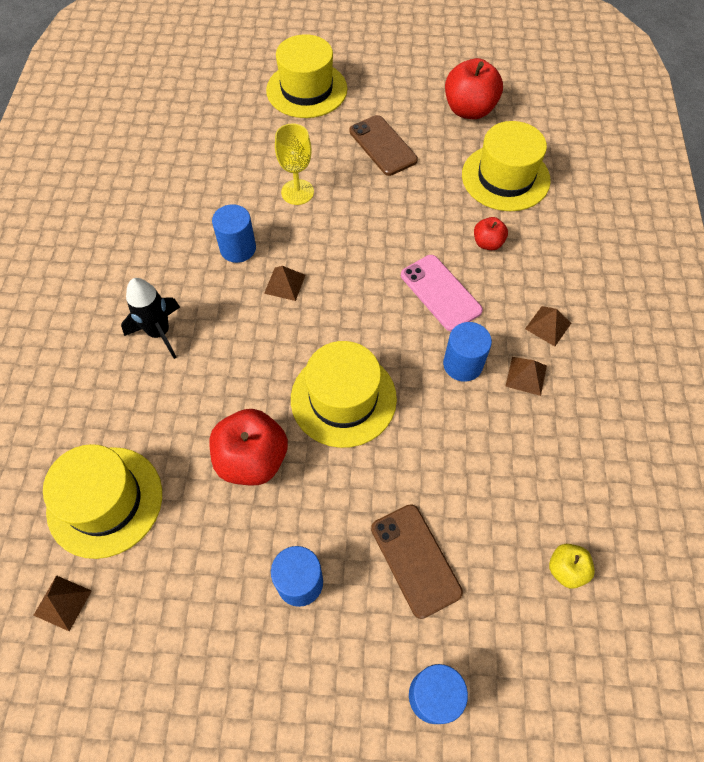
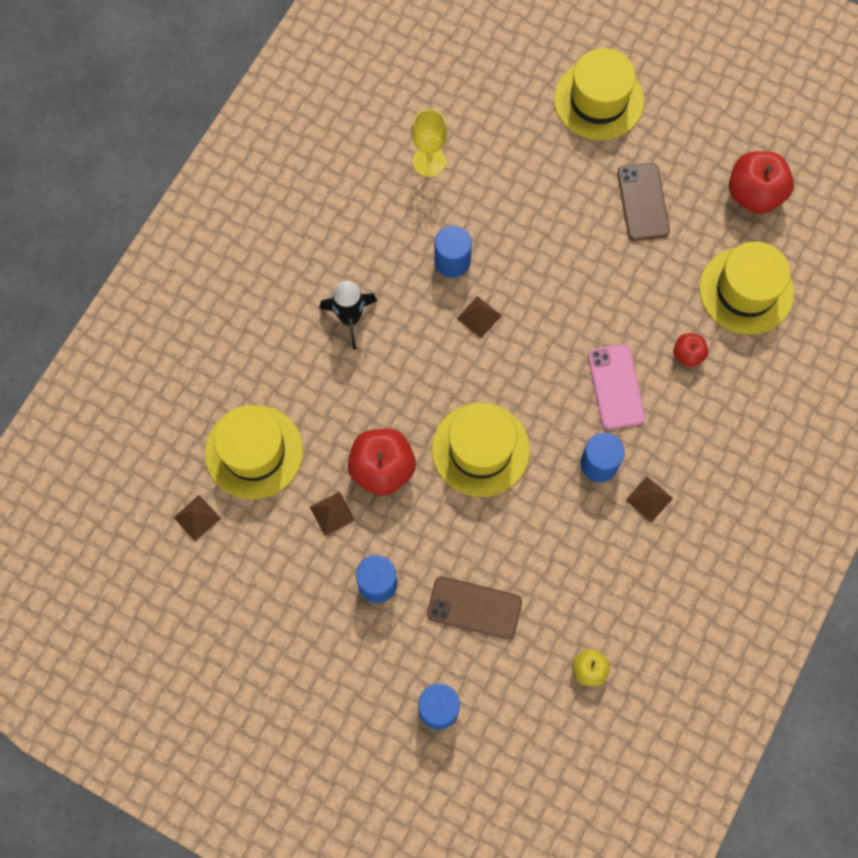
camera: 25 degrees right, 10 degrees up
yellow goblet [275,123,314,205] -> yellow goblet moved to [412,109,447,177]
brown phone [371,504,463,619] -> brown phone turned 75 degrees counterclockwise [427,577,522,639]
brown pyramid [525,306,571,346] -> brown pyramid moved to [310,492,355,536]

